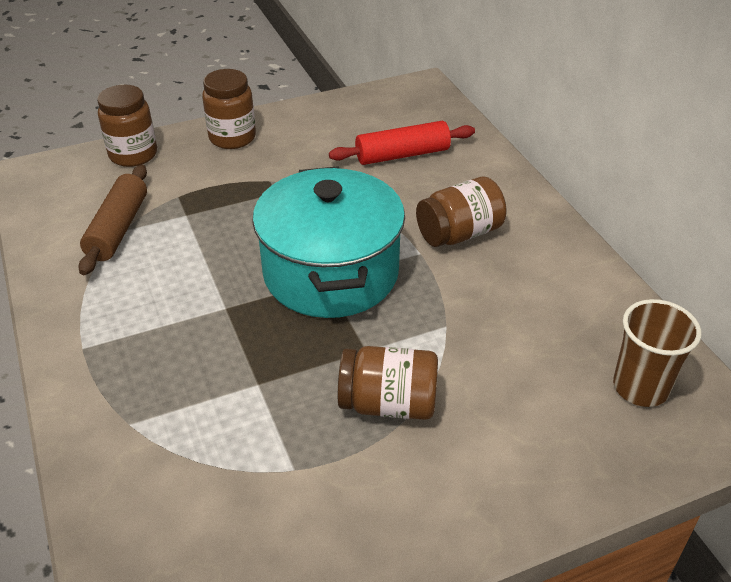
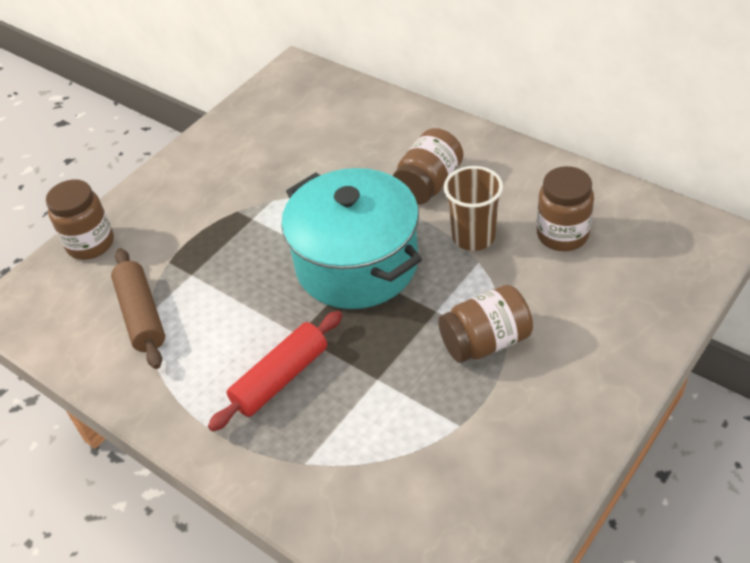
camera: 25 degrees left, 5 degrees up
brown jar [202,69,256,149] -> brown jar moved to [537,166,594,251]
red rolling pin [329,121,475,165] -> red rolling pin moved to [208,311,343,432]
brown cup [613,299,702,407] -> brown cup moved to [444,166,503,251]

